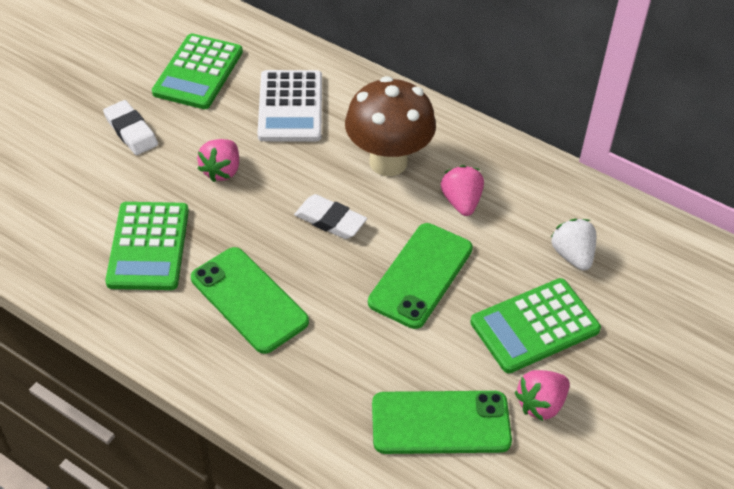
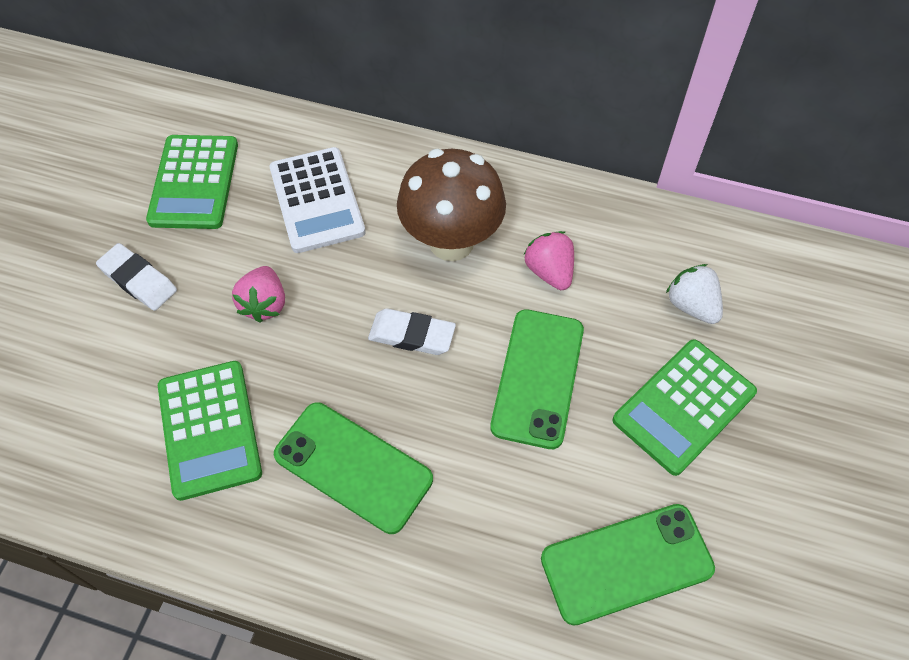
camera: 15 degrees left, 10 degrees up
pink strawberry [515,370,570,421] -> none

